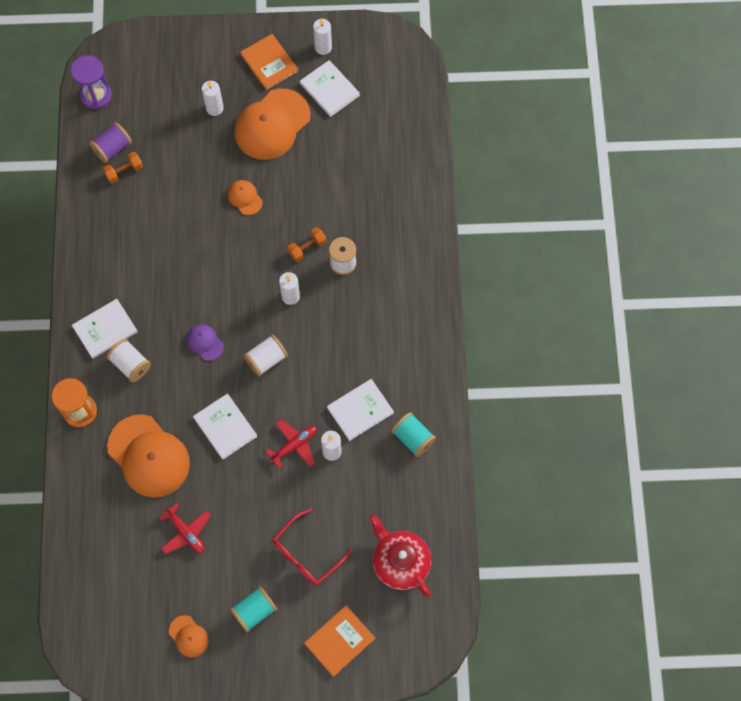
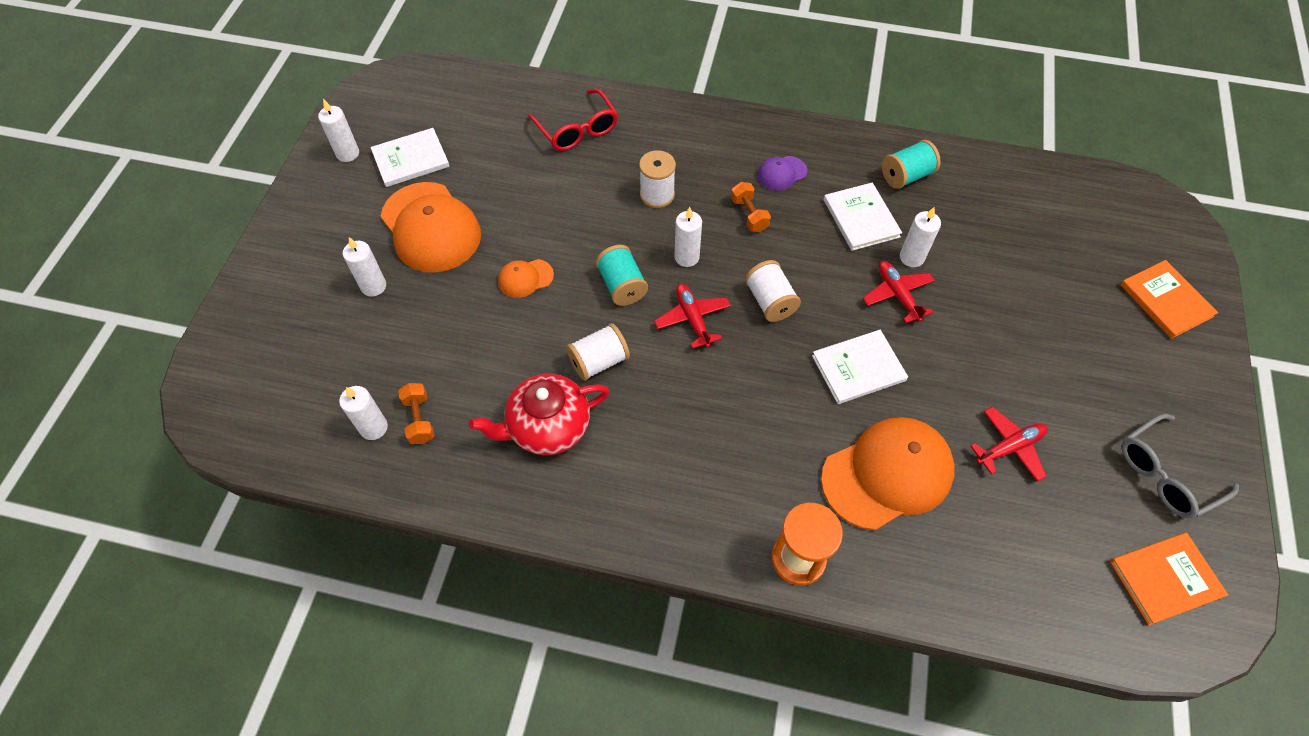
camera: 75 degrees left, 10 degrees down
purple hourglass [71,55,112,109] -> none
white book [72,299,138,359] -> none
purple spool [89,122,132,163] -> white candle [339,386,388,440]
white spool [107,339,151,382] -> white spool moved to [566,323,630,381]
orange cap [169,615,208,657] -> grey glasses [1122,414,1239,519]
purple cap [187,324,224,361] -> purple cap moved to [757,156,807,191]
turquoise spool [230,586,277,632] -> turquoise spool moved to [596,245,648,306]
orange book [241,34,298,90] -> orange book moved to [1110,533,1228,625]
red glasses [273,508,353,586] -> red glasses moved to [528,89,618,151]
orange dumbbell [288,227,326,262] -> orange dumbbell moved to [731,182,771,232]
red teapot [370,514,432,597] -> red teapot moved to [469,374,609,455]
none -> red plane [654,284,731,349]

